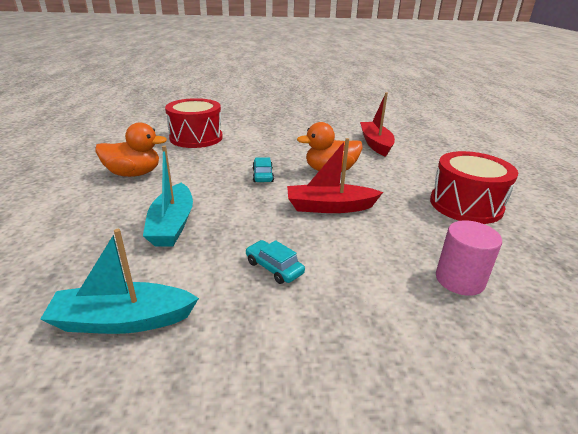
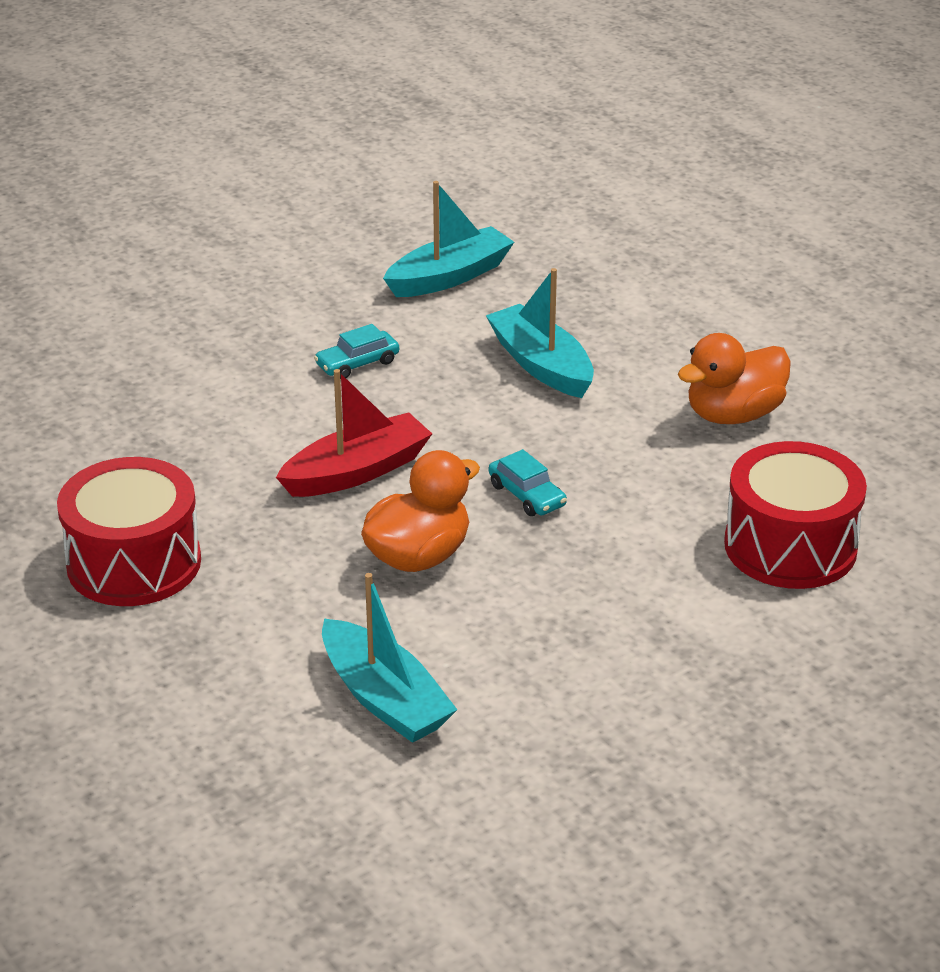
camera: 150 degrees right, 5 degrees up
turquoise car [246,240,305,284] -> turquoise car turned 135 degrees clockwise [314,324,399,379]
red boat [360,93,395,157] -> turquoise boat [322,573,458,743]
pink cylinder [436,220,502,296] -> none

